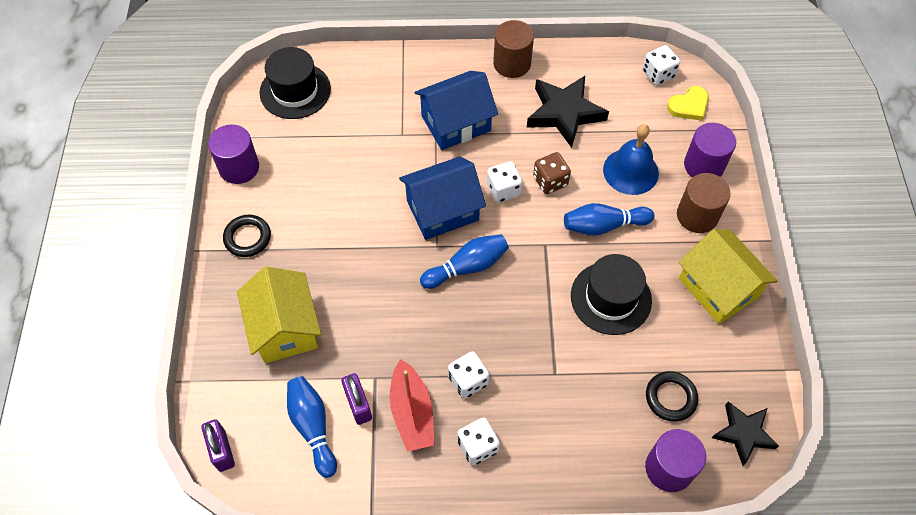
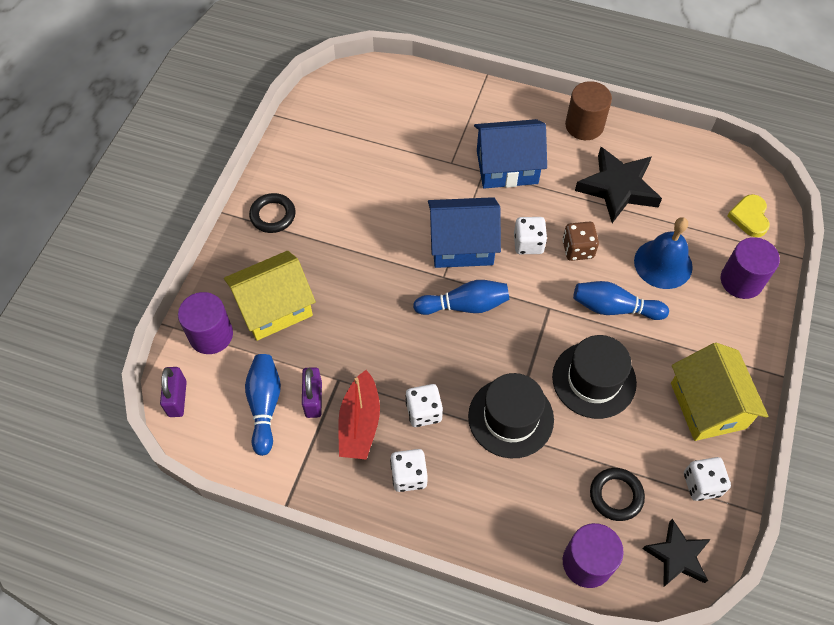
camera: 20 degrees right, 0 degrees up
purple cylinder [208,124,259,184] -> purple cylinder moved to [178,292,233,354]
yellow house [237,267,321,363] -> yellow house turned 60 degrees clockwise [224,251,316,341]
black hat [260,47,331,119] -> black hat moved to [468,373,554,458]
white dice [642,45,680,85] -> white dice moved to [684,457,731,501]
yellow heart [667,86,709,121] -> yellow heart turned 105 degrees clockwise [727,194,770,237]
brown cylinder [677,173,730,233] -> none

